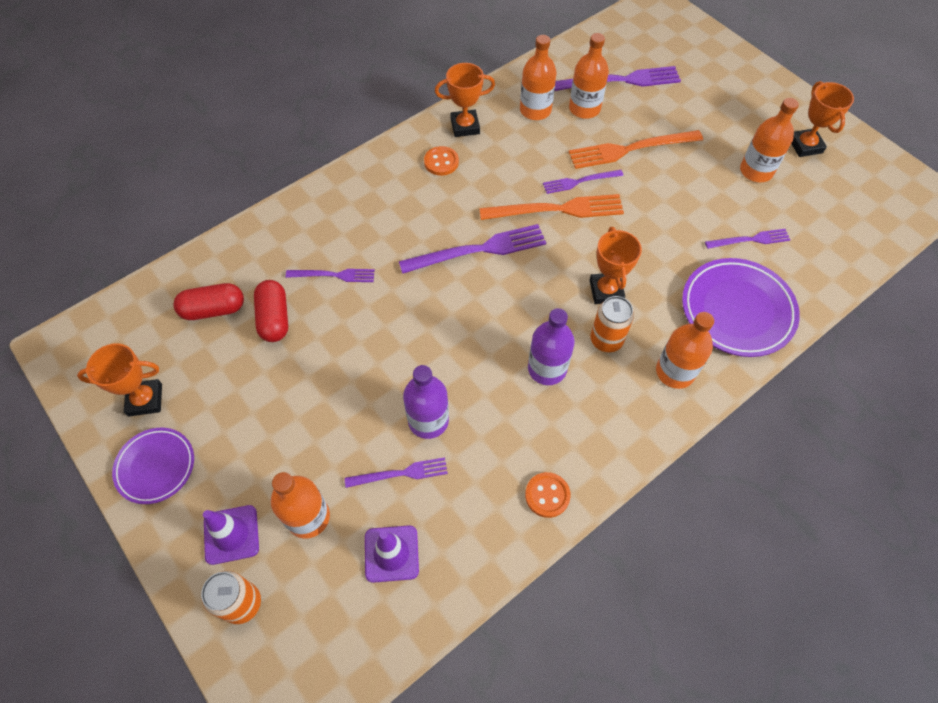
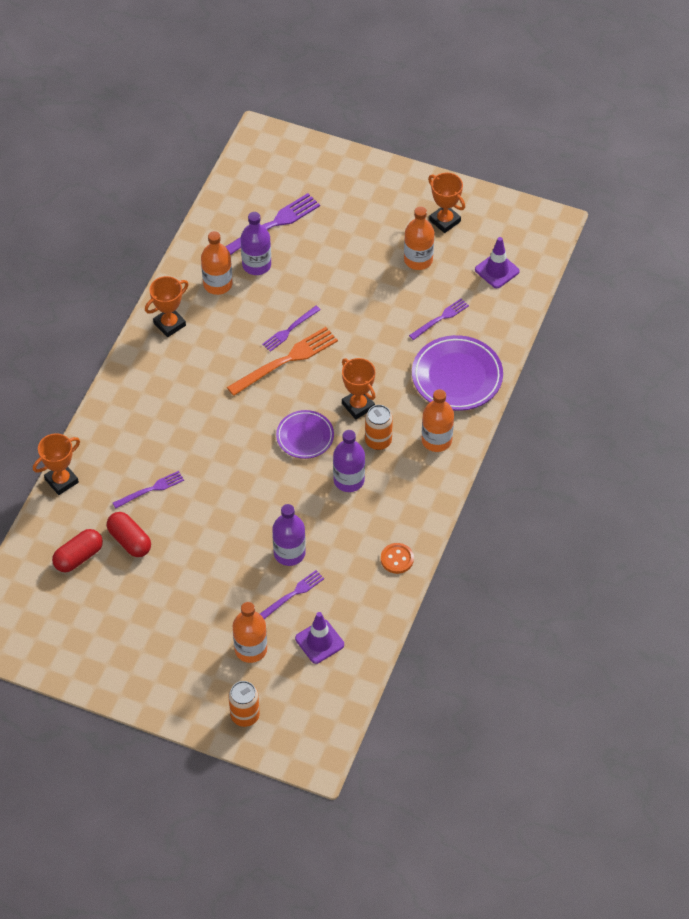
camera: 30 degrees left, 5 degrees down
orange trophy [77,343,162,417] -> orange trophy moved to [33,433,80,495]
purple plate [112,428,194,504] -> purple plate moved to [276,410,334,459]
purple traffic cone [203,505,259,565] -> purple traffic cone moved to [475,237,520,288]
purple fork [399,224,546,274] -> none
orange button [424,146,459,176] -> none
orange fork [568,130,703,169] -> none
orange bottle [569,33,609,119] -> purple bottle [241,212,271,275]

